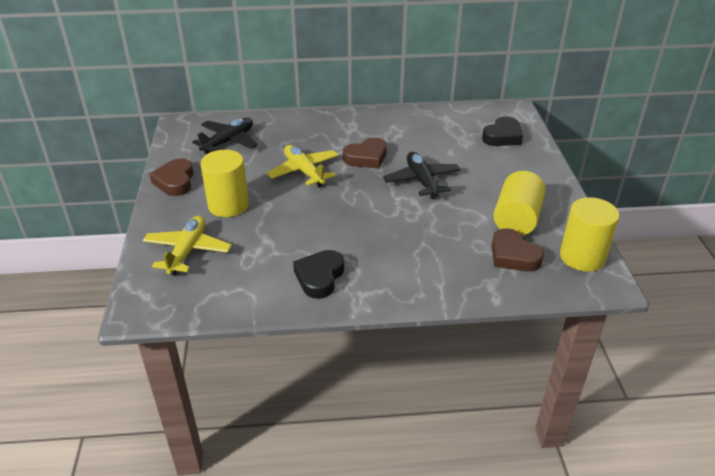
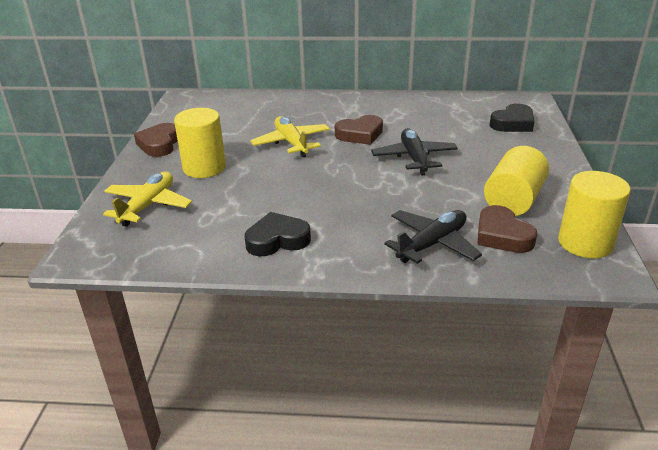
camera: 10 degrees right, 5 degrees down
black plane [192,118,258,154] -> black plane moved to [384,210,482,264]
black heart [293,250,344,299] -> black heart turned 45 degrees clockwise [245,212,311,256]

